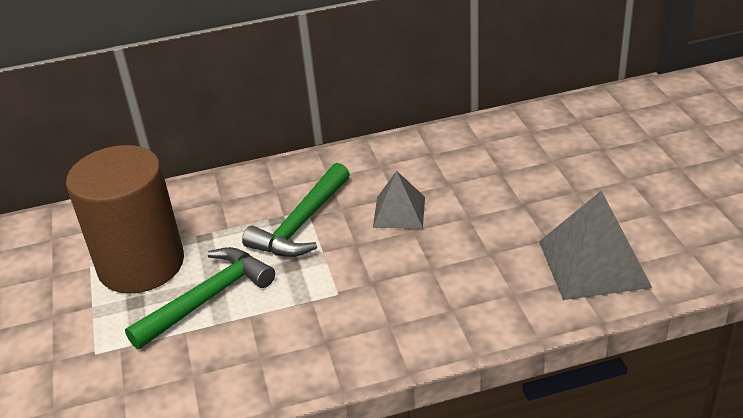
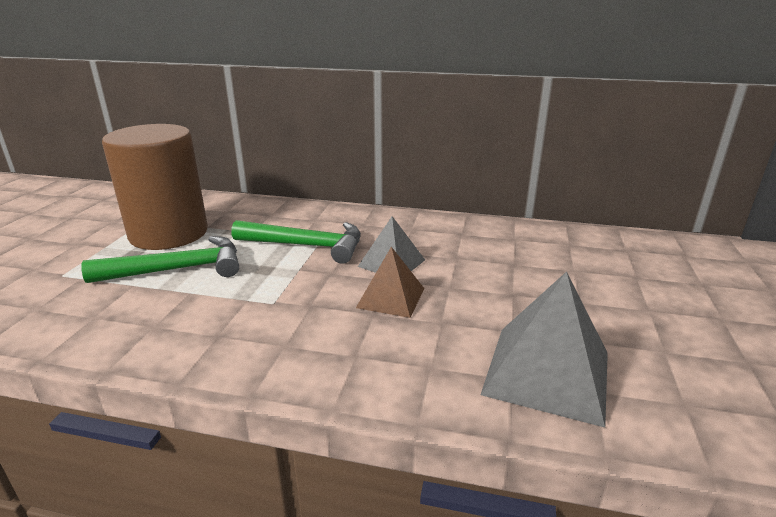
camera: 25 degrees right, 10 degrees down
green hammer [242,163,350,257] -> green hammer turned 135 degrees counterclockwise [231,220,361,264]
none -> brown pyramid [356,247,425,318]

